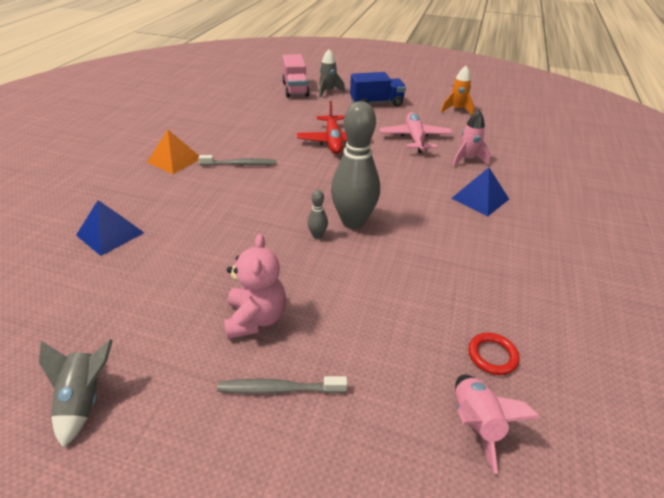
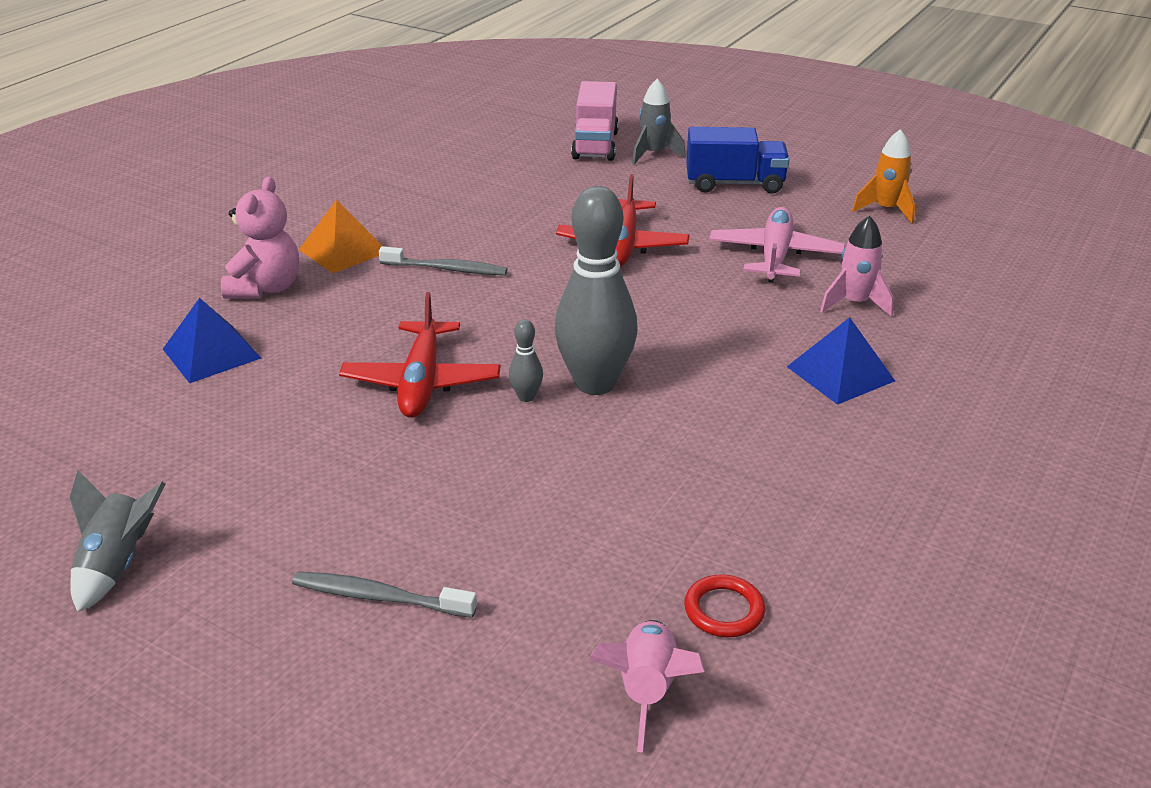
camera: 15 degrees right, 5 degrees down
pink teddy bear [224,234,286,339] -> pink teddy bear moved to [221,177,299,299]
none -> red plane [339,292,500,418]

